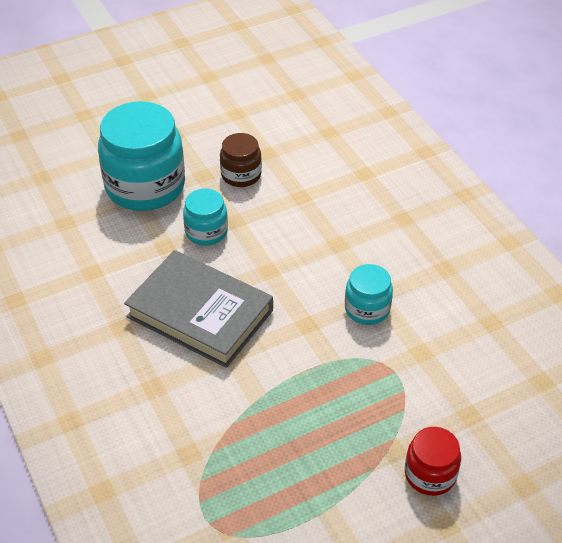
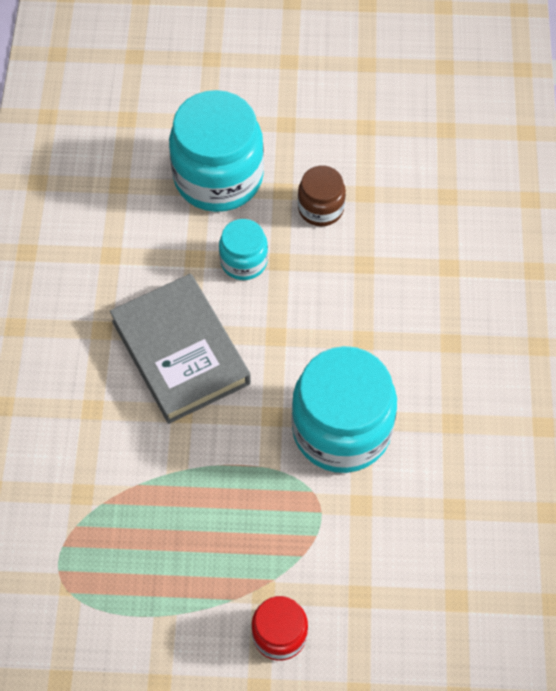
camera: 30 degrees right, 15 degrees up
turquoise jar [345,264,393,325] -> turquoise jar [291,346,397,473], size x1.96

